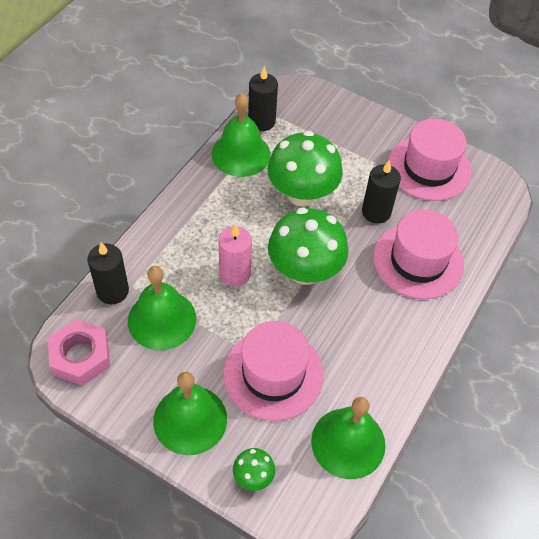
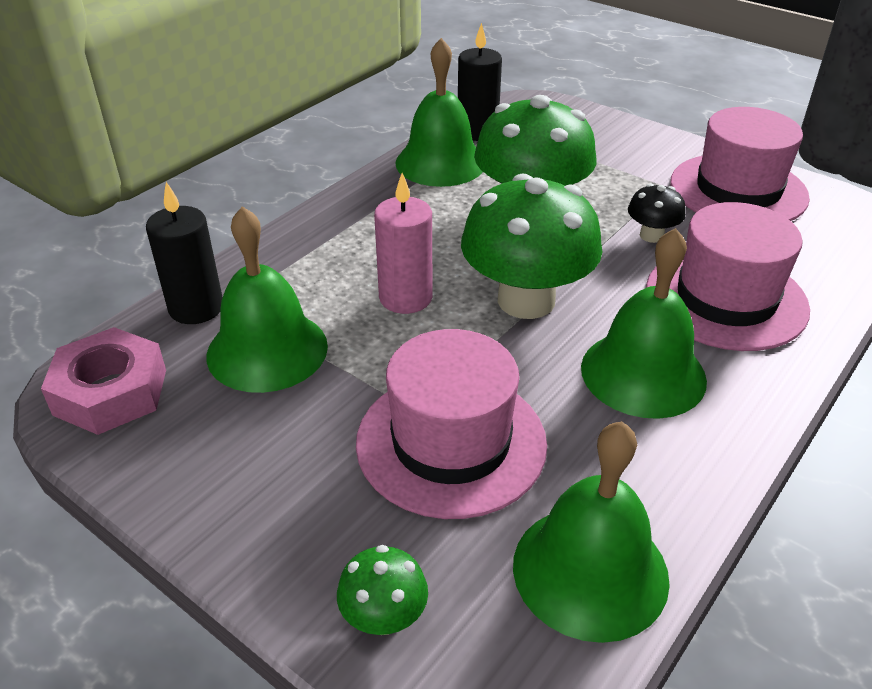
camera: 10 degrees right, 15 degrees down
green bell [153,372,227,455] -> green bell moved to [581,228,707,419]
black candle [362,160,401,223] -> black mushroom [628,184,686,243]

